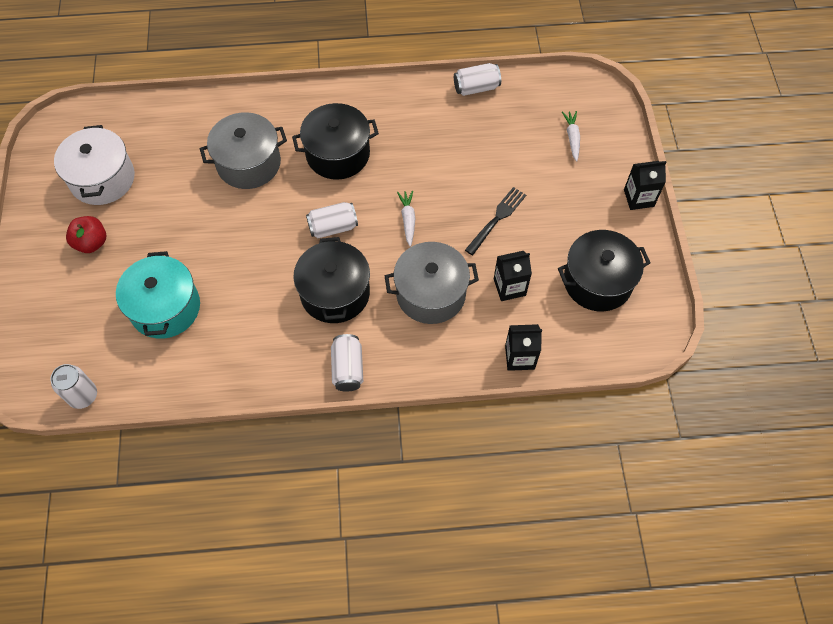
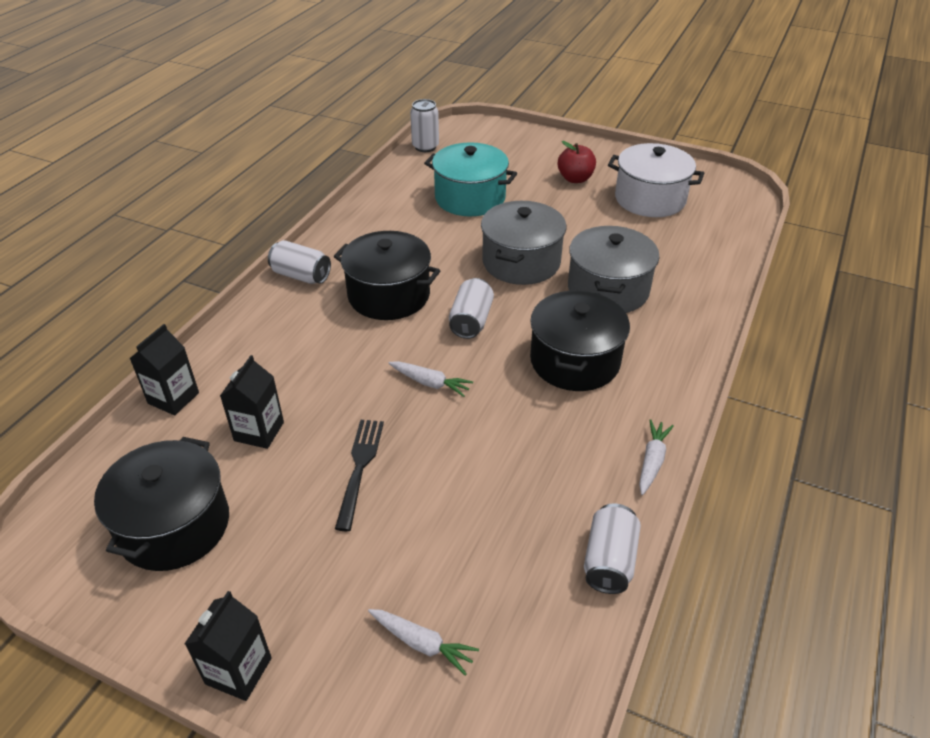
camera: 120 degrees right, 20 degrees down
grey pot [385,242,479,324] -> grey pot moved to [481,201,566,285]
black fork [465,187,526,255] -> black fork turned 150 degrees counterclockwise [335,420,384,531]
none -> white carrot [639,419,674,495]

